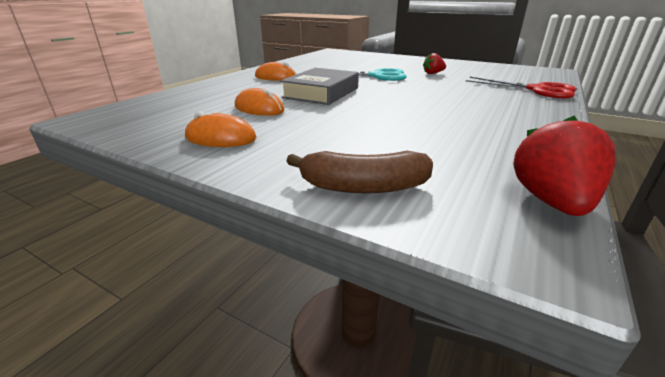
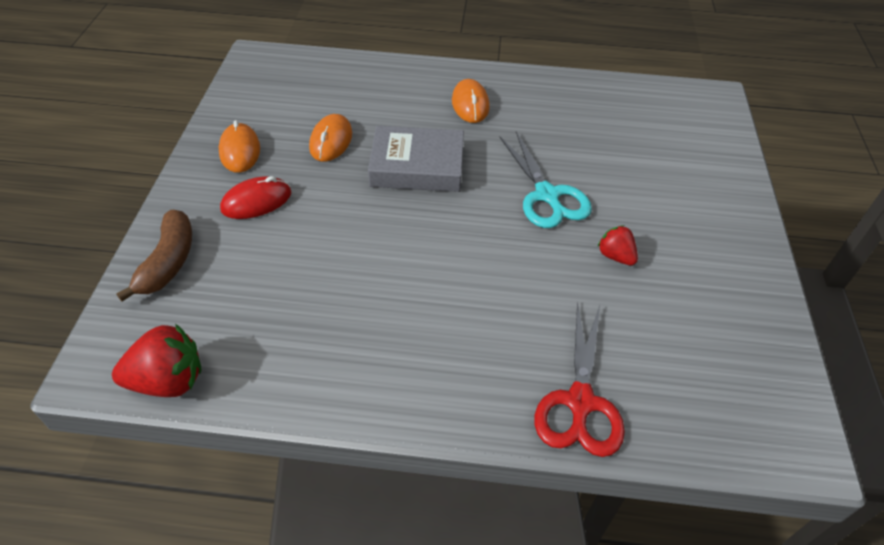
camera: 65 degrees right, 20 degrees up
brown banana [286,151,433,193] -> brown banana turned 150 degrees counterclockwise [116,210,192,302]
none -> red mouse [220,176,292,219]

